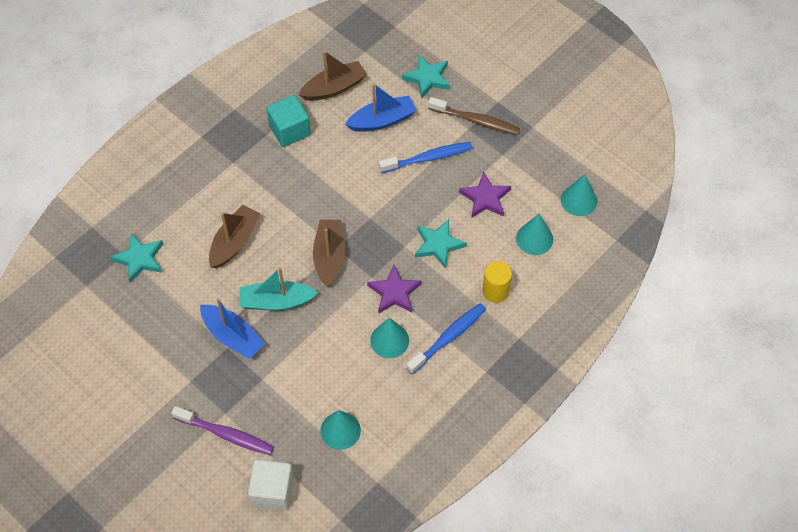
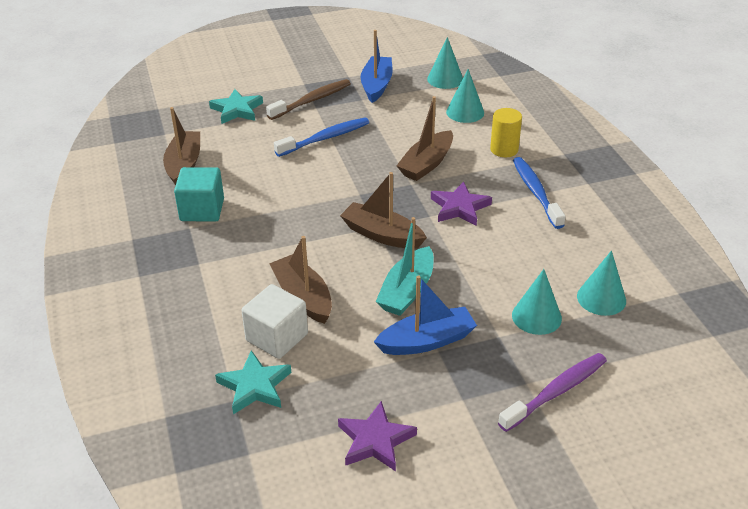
camera: 60 degrees left, 20 degrees down
white cube [248,459,294,511] -> white cube moved to [241,284,308,359]
blue boat [345,84,416,132] -> blue boat moved to [361,30,393,103]
turquoise cone [370,318,409,358] -> turquoise cone moved to [512,269,562,335]
blue toothbrush [379,142,473,173] -> blue toothbrush turned 45 degrees clockwise [274,117,369,157]
turquoise star [415,219,467,269] -> brown boat [396,96,453,181]
purple star [459,172,511,218] -> purple star moved to [338,401,417,471]

